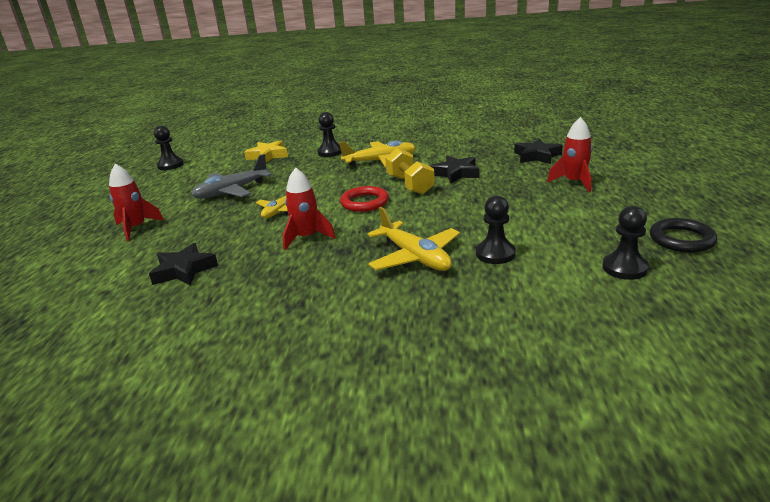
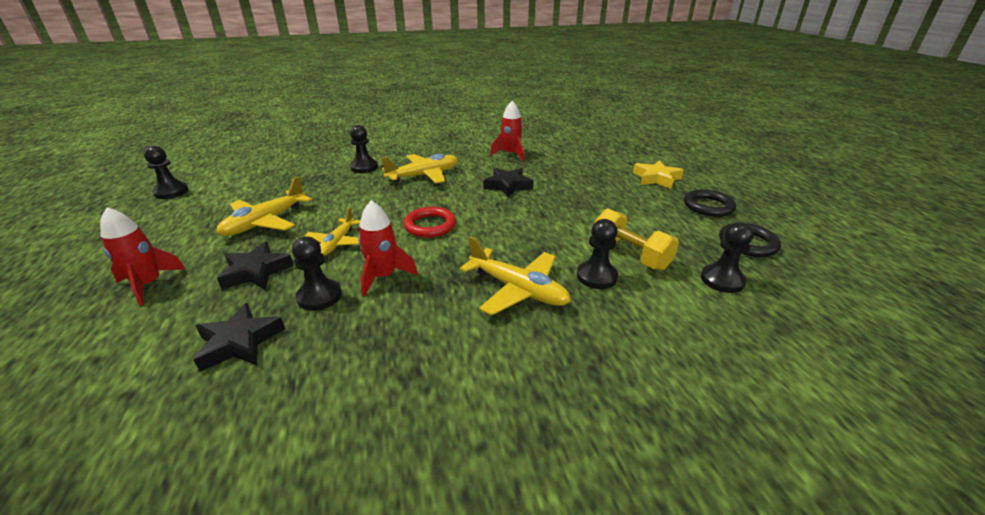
camera: 20 degrees left, 5 degrees up
grey plane [191,154,272,199] -> yellow plane [216,176,312,236]
yellow star [244,140,288,162] -> yellow star moved to [633,160,684,189]
yellow dumbbell [385,148,435,195] -> yellow dumbbell moved to [594,208,679,270]
black star [514,138,563,164] -> black star moved to [217,242,294,289]
red rocket [547,117,593,192] -> red rocket moved to [490,101,524,162]
none -> black pawn [292,237,342,311]
none -> black ring [684,189,736,217]

